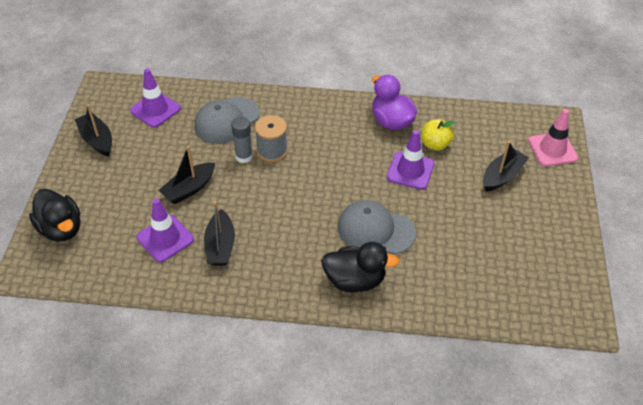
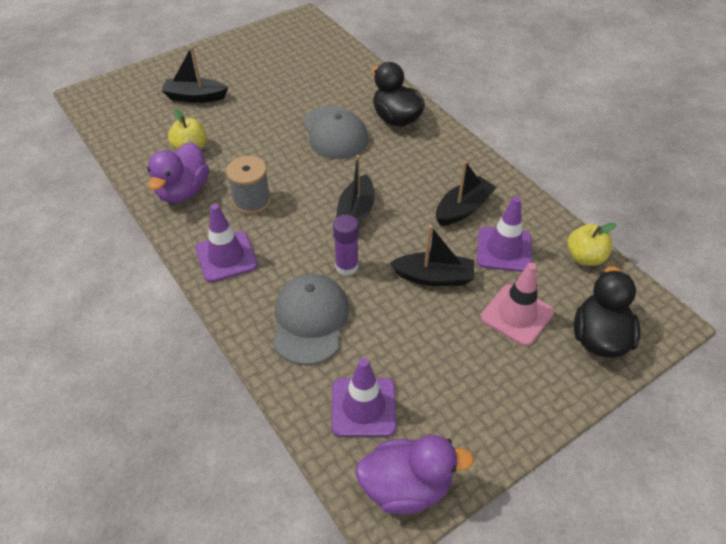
camera: 130 degrees left, 0 degrees up
black boat [75,104,112,156] -> black boat moved to [336,155,375,228]
grey cap [194,97,260,144] -> grey cap turned 90 degrees counterclockwise [273,274,349,365]
grey glue stick [231,117,253,163] -> purple glue stick [333,215,359,276]
grey spool [255,115,288,162] -> grey spool moved to [226,156,271,214]
purple traffic cone [387,130,434,190] -> purple traffic cone moved to [195,204,258,282]
pink traffic cone [528,109,578,166] -> pink traffic cone moved to [481,263,554,346]
none -> purple duck [355,435,474,514]
none -> yellow apple [567,223,616,266]

